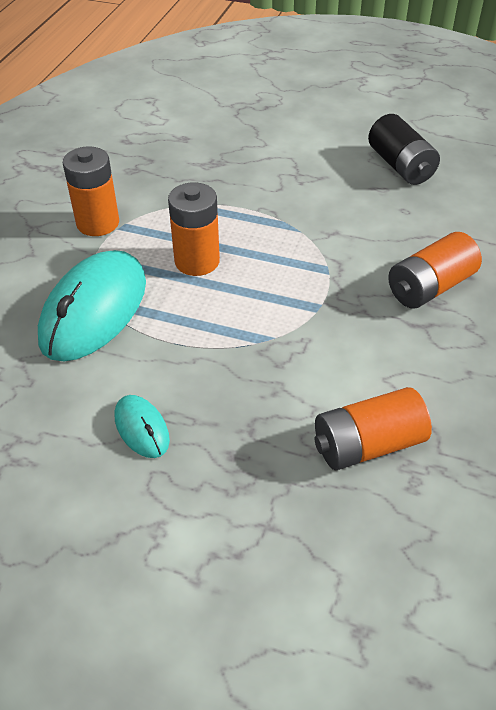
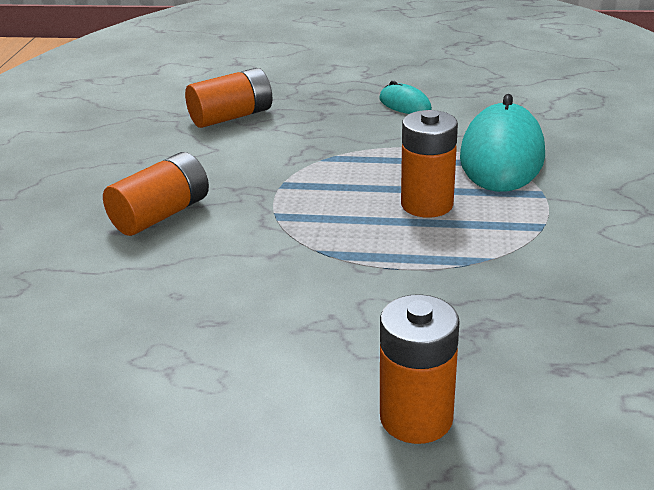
camera: 170 degrees right, 15 degrees down
orange battery [63,146,119,236] -> orange battery moved to [380,294,460,444]
black battery [368,114,440,185] -> none

